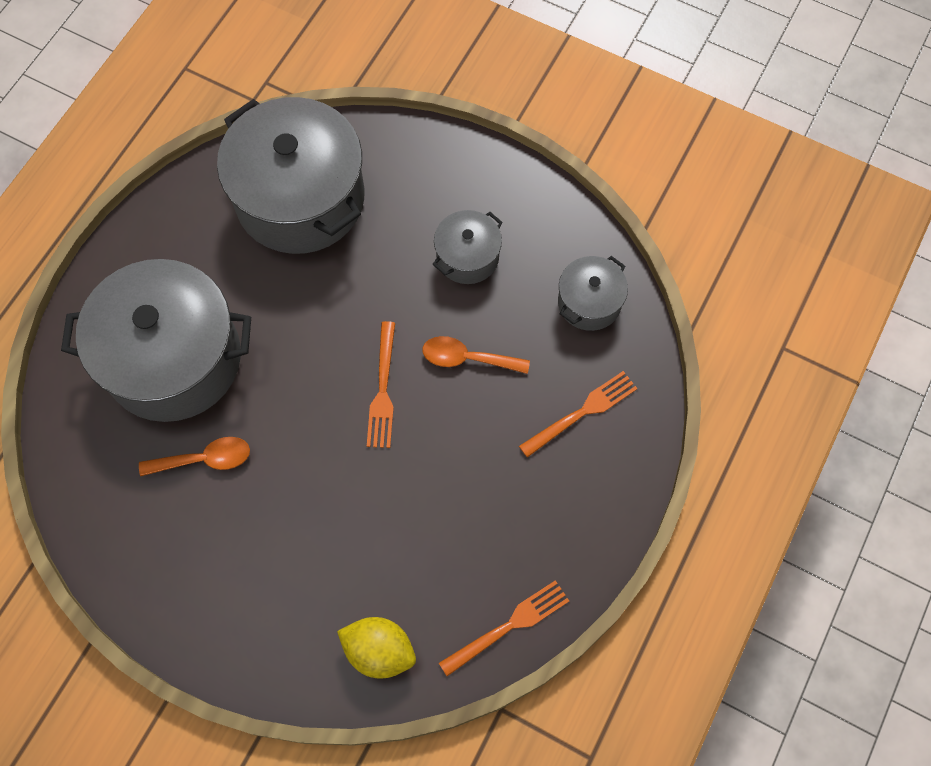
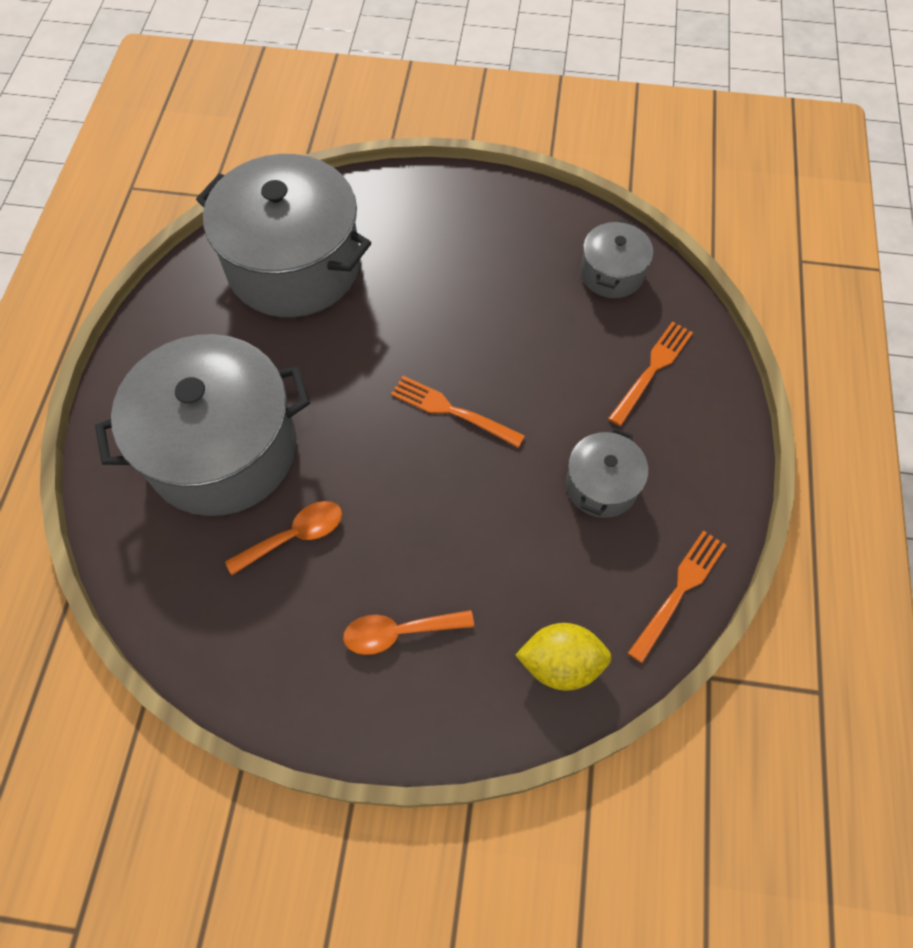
camera: 20 degrees left, 5 degrees down
orange fork [367,321,395,448] -> orange fork turned 135 degrees clockwise [391,376,525,448]
orange spoon [422,336,530,374] -> orange spoon moved to [343,610,474,655]
grey pot [433,210,503,284] -> grey pot moved to [566,428,648,518]

